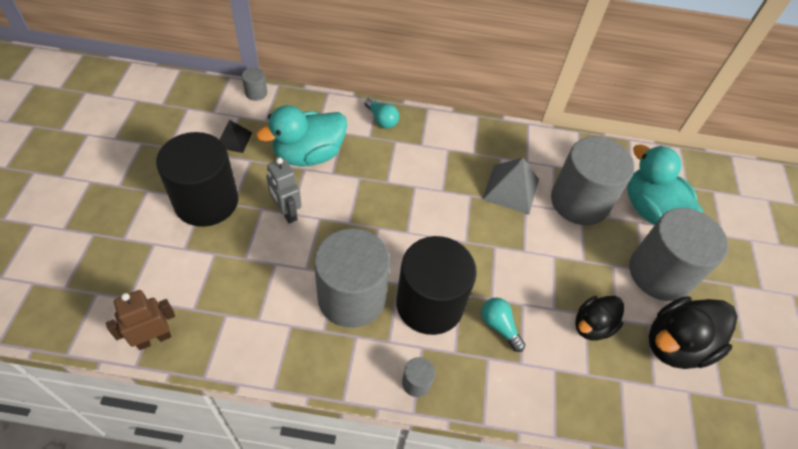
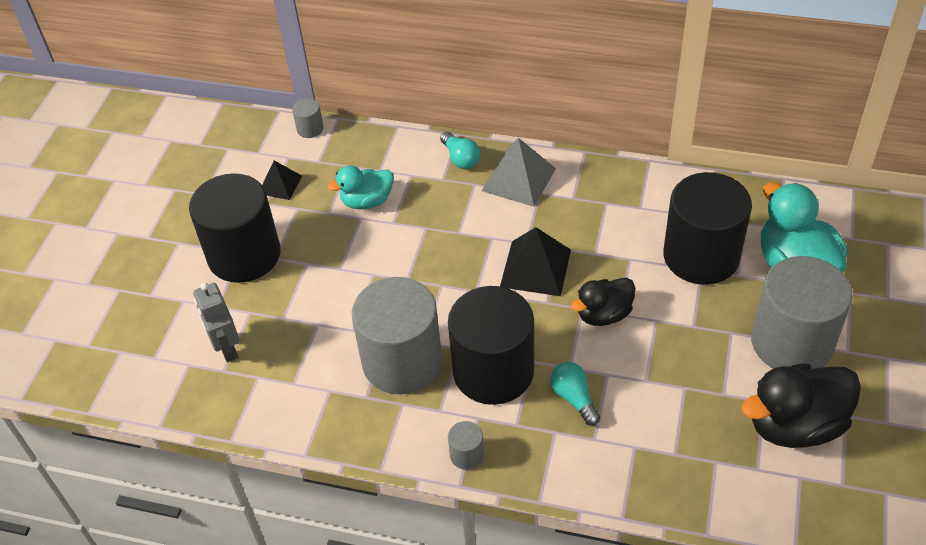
camera: 15 degrees right, 5 degrees down
brown robot [106,290,175,350] -> none
turquoise duck [256,105,347,167] -> turquoise duck [327,166,394,209], size x0.62
grey robot [266,157,302,224] -> grey robot moved to [193,282,240,362]
grey pyramid [482,158,539,215] -> grey pyramid moved to [482,138,556,207]
grey cylinder [551,136,634,225] -> black cylinder [663,172,752,285]
black duck [575,296,624,340] -> black duck moved to [571,278,635,326]
none -> black pyramid [500,227,571,296]

